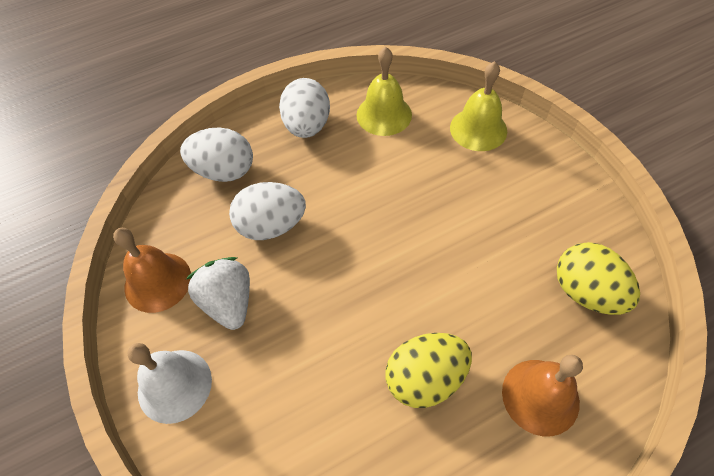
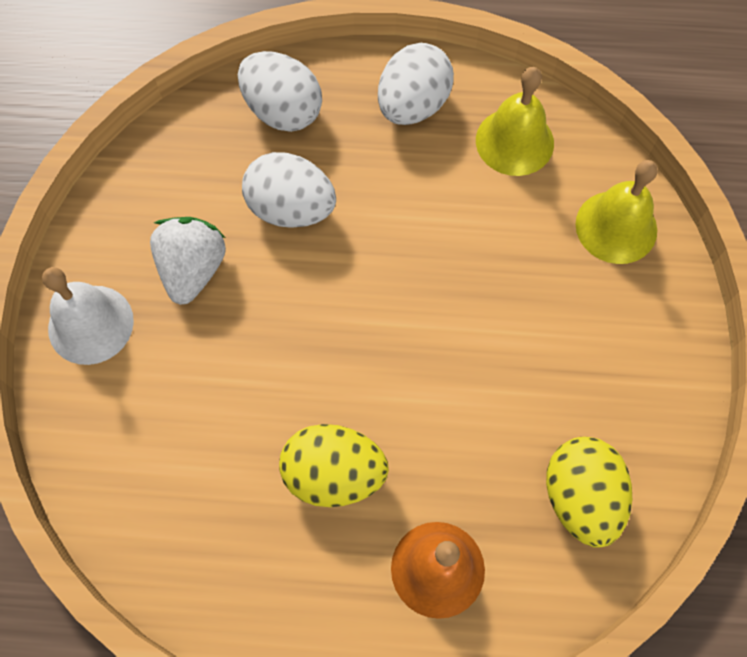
camera: 30 degrees right, 10 degrees up
orange bell [113,228,191,313] -> none

